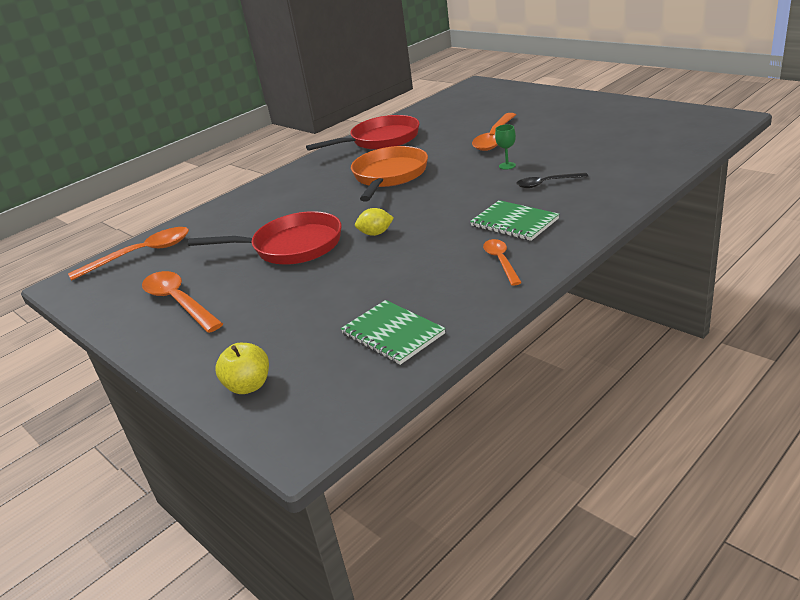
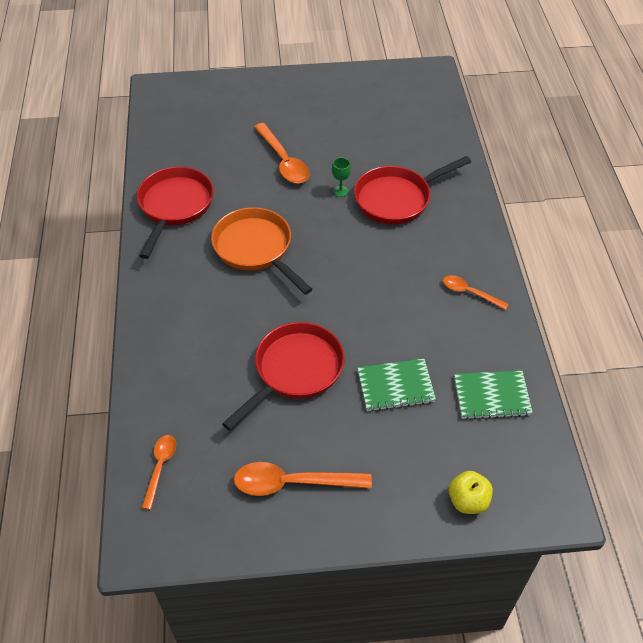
camera: 55 degrees left, 20 degrees up
orange spoon [68,227,189,281] -> orange spoon [142,435,176,510], size x0.60
yellow lemon [355,208,394,236] -> none
green notebook [470,200,559,241] -> green notebook moved to [357,359,436,412]
black spoon [516,173,588,188] -> red pan [354,156,471,225]

